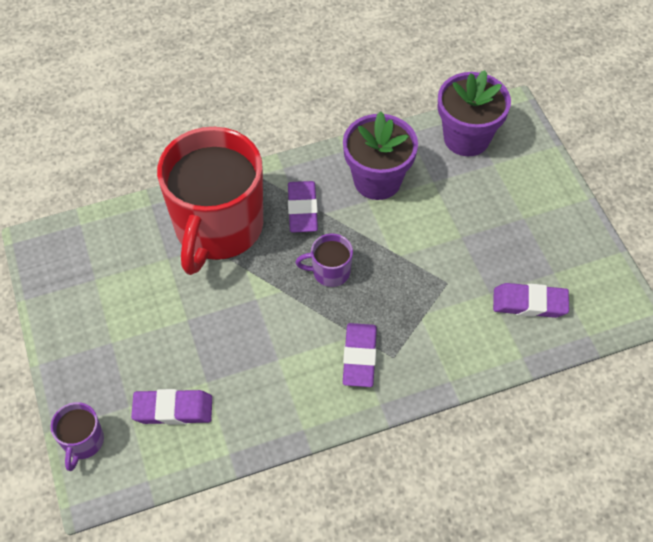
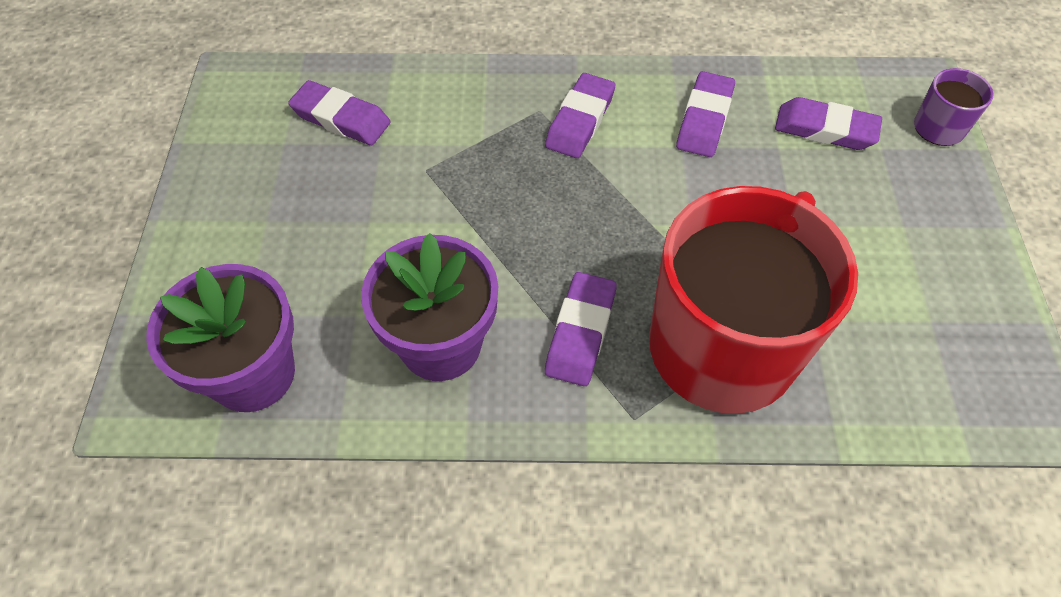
camera: 160 degrees left, 0 degrees up
purple mug [296,233,353,287] -> none
none -> purple eraser [676,71,735,157]

